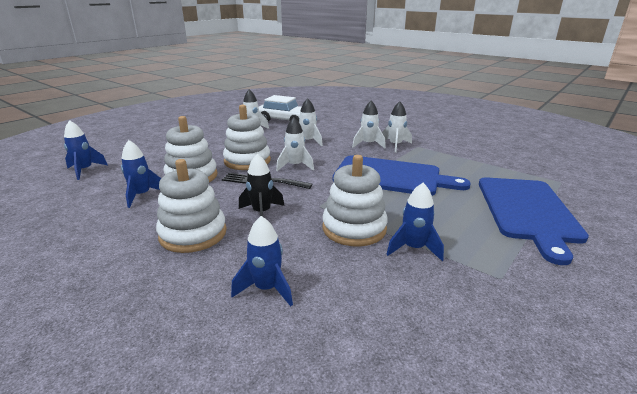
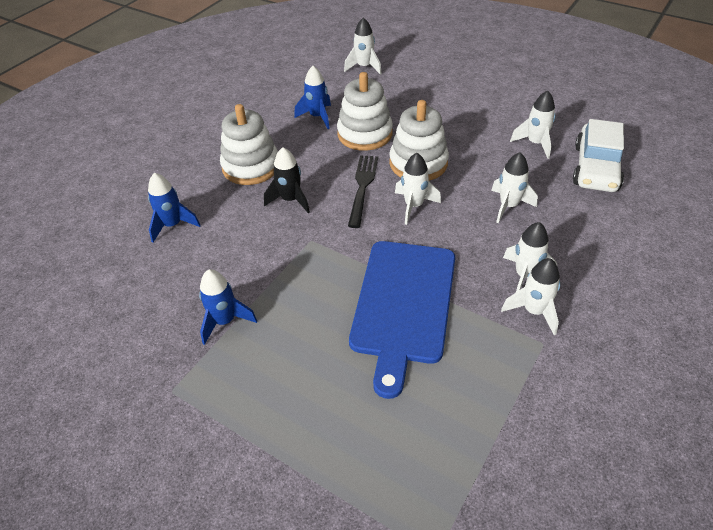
camera: 85 degrees right, 20 degrees up
blue rocket [64,120,108,180] -> white rocket [344,17,382,75]
white stacking toy [322,155,388,246] -> none
blue cutting board [479,177,589,265] -> none

